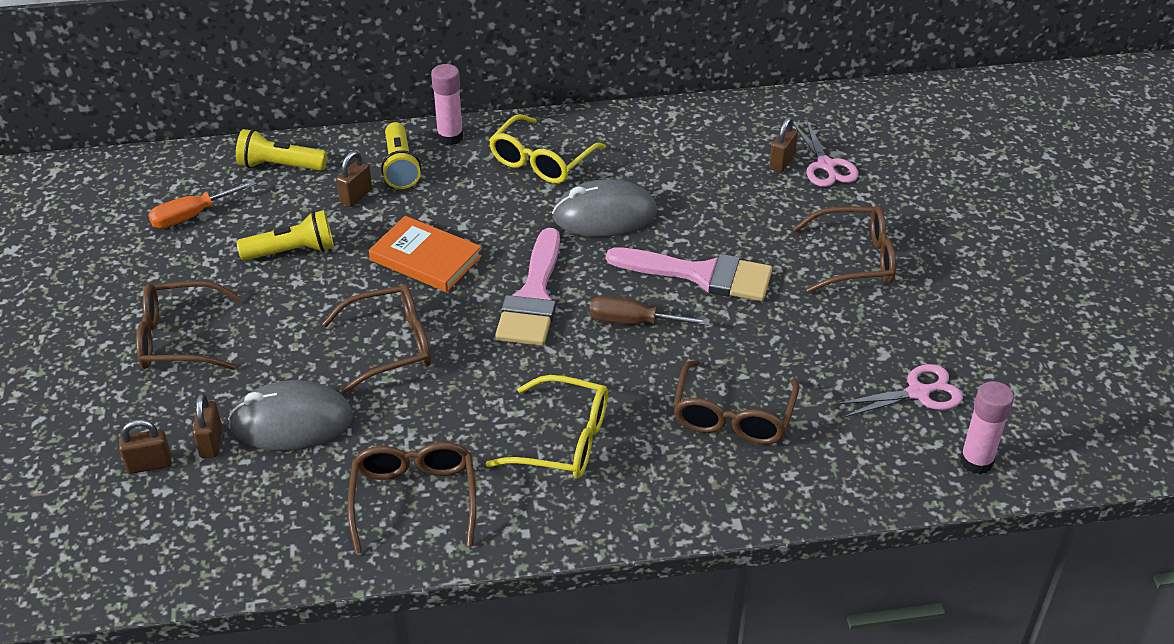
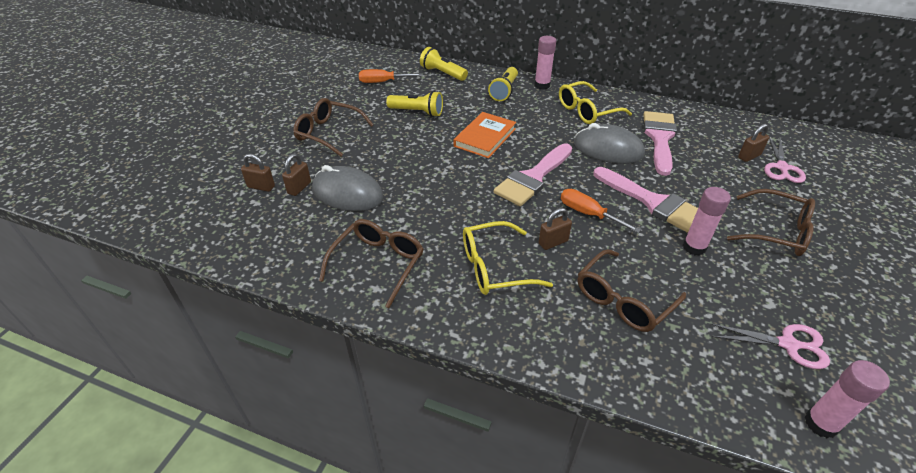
camera: 30 degrees right, 0 degrees up
brown glasses [322,284,431,393] -> none
brown padlock [336,151,372,207] -> brown padlock moved to [539,208,572,250]
orange book [369,216,482,292] -> orange book turned 60 degrees clockwise [454,112,516,158]
yellow glasses [485,375,608,479] -> yellow glasses turned 120 degrees clockwise [463,221,553,295]
brown screwdriver [589,296,710,326] -> orange screwdriver [561,189,641,233]
none -> pink brush [643,111,677,176]
none -> pink glue stick [683,187,731,256]

